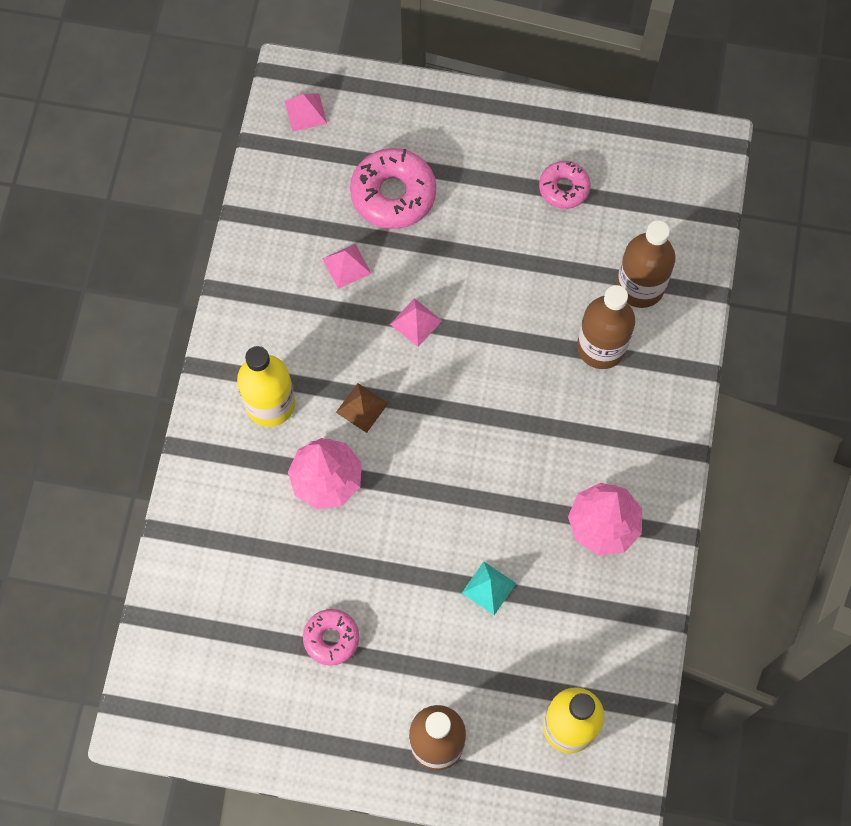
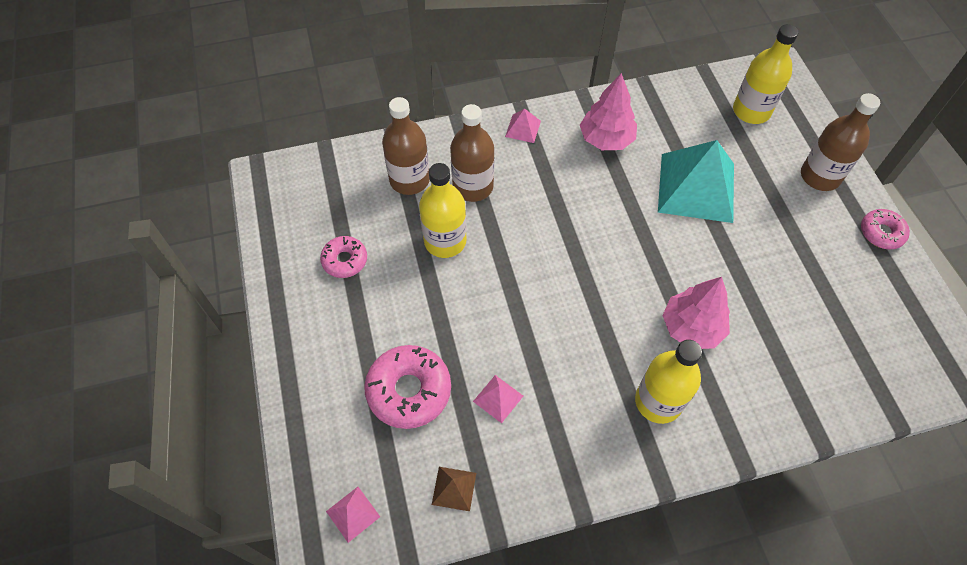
camera: 115 degrees left, 10 degrees down
pink donut [303,609,359,666] -> pink donut moved to [861,209,910,250]
brown pyramid [336,383,389,433] -> brown pyramid moved to [432,467,476,511]
pink pyramid [390,298,442,347] -> pink pyramid moved to [505,108,541,143]
turquoise pyramid [462,562,516,615] -> turquoise pyramid [658,140,734,223], size x2.36
none -> yellow bottle [419,163,466,258]

